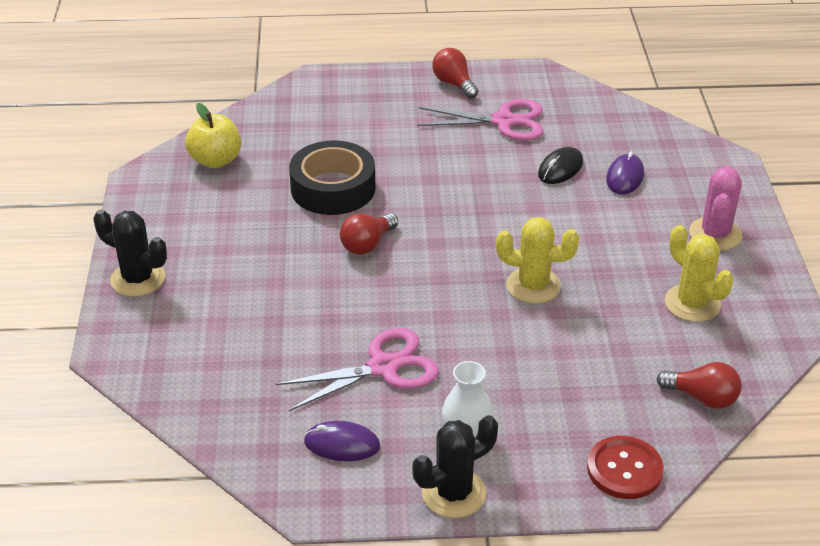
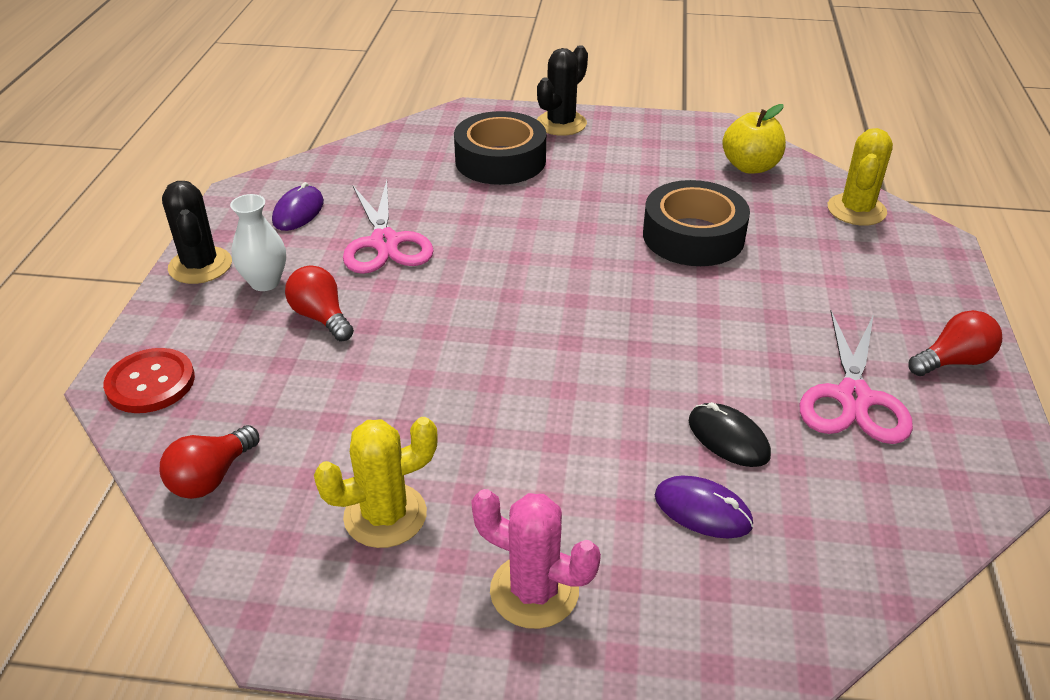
camera: 100 degrees right, 0 degrees up
red light bulb [340,213,398,254] -> red light bulb moved to [285,265,354,341]
yellow cactus [496,217,579,304] -> yellow cactus moved to [828,128,893,226]
none -> black tape [454,111,546,185]

